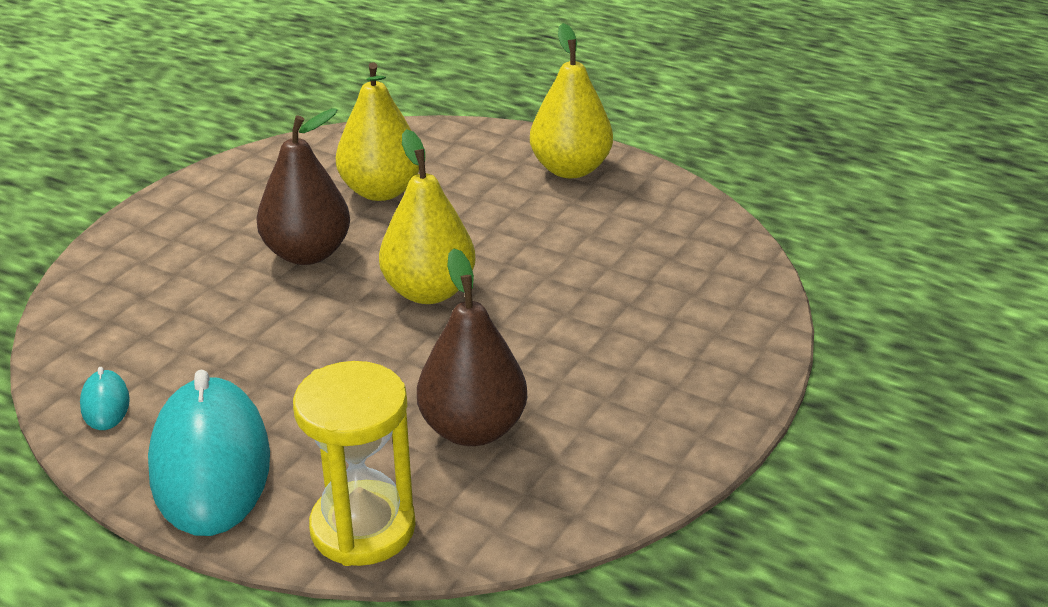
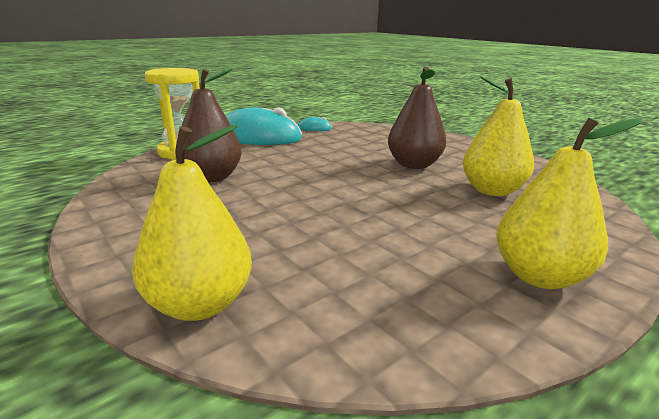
camera: 110 degrees right, 10 degrees down
yellow pear [379,129,476,304] -> yellow pear moved to [132,125,252,321]

